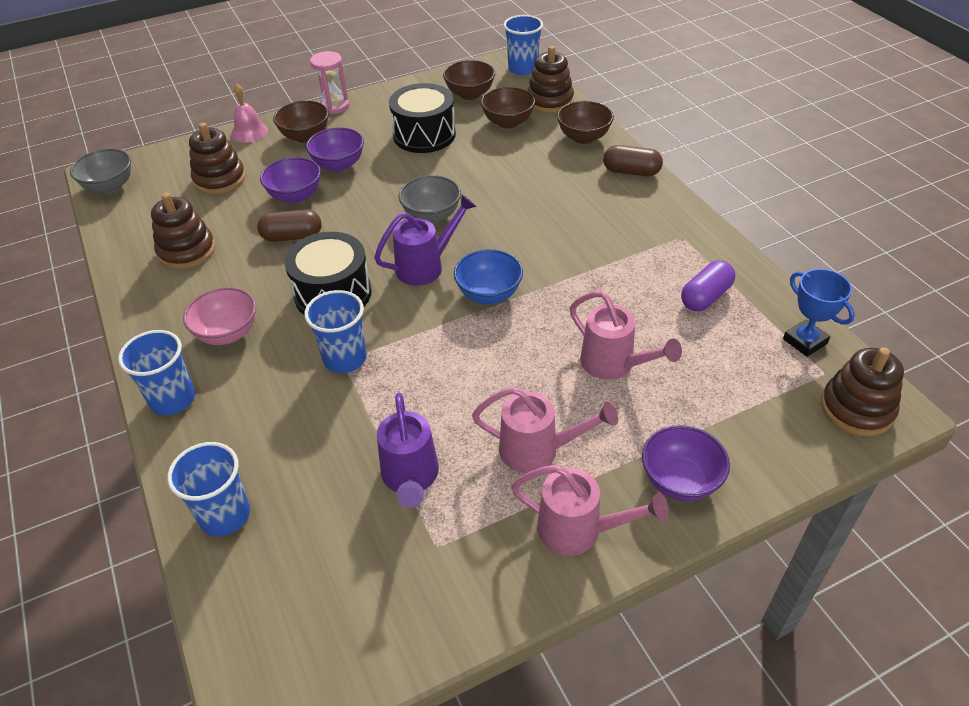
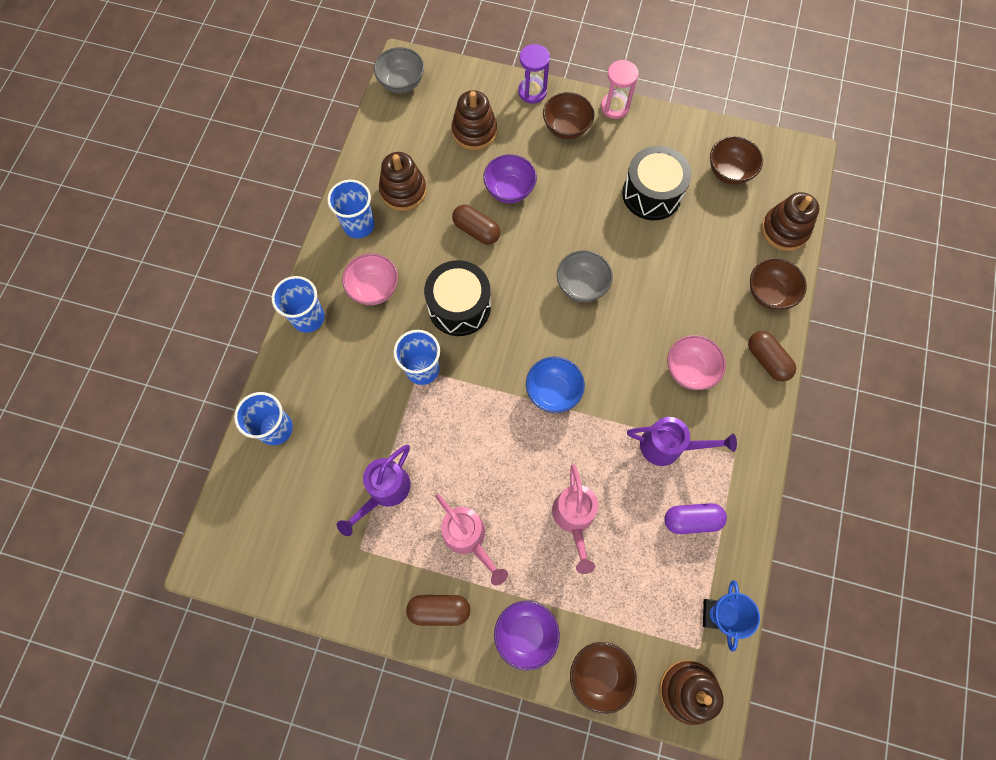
camera: 40 degrees right, 25 degrees up
pink bell [231,84,268,143] -> purple hourglass [518,44,550,103]
purple bowl [306,127,364,172] -> none
purple watering can [374,194,477,286] -> purple watering can moved to [627,417,737,466]
brown bowl [481,87,536,129] -> brown bowl moved to [570,642,637,714]
blue cup [504,15,543,75] -> blue cup moved to [327,180,375,239]
pink watering can [511,465,669,556] -> brown capsule [406,595,470,626]
none -> pink bowl [667,335,726,390]

